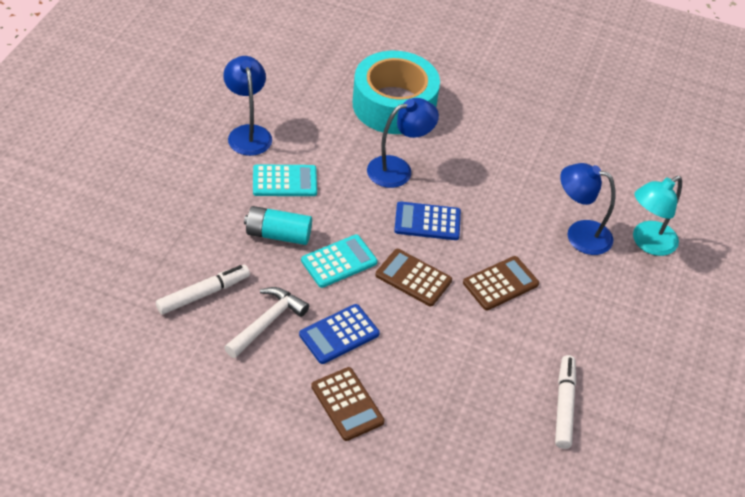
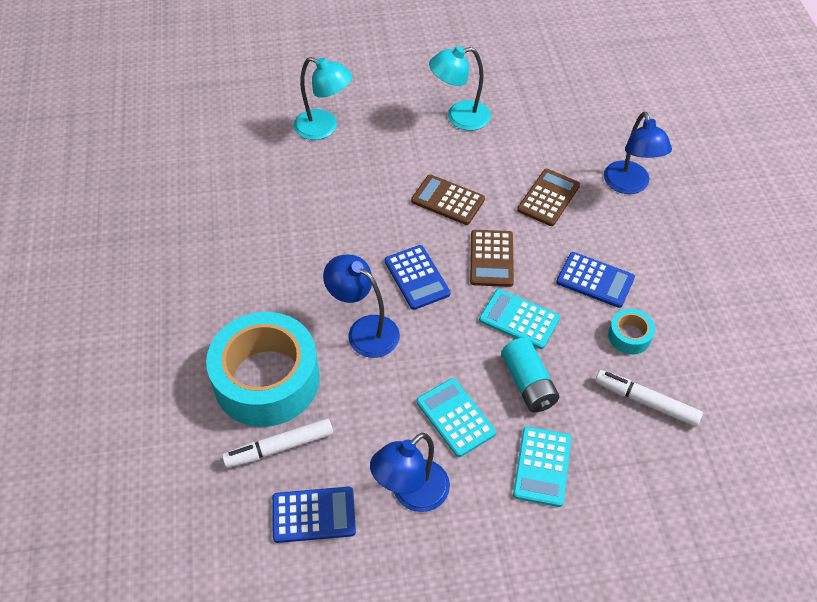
camera: 115 degrees left, 5 degrees up
white hammer [224,287,309,358] -> turquoise tape [608,309,655,354]
brown calculator [311,367,385,441] -> brown calculator moved to [517,169,580,226]
white marker [555,355,576,449] -> white marker moved to [222,418,333,468]
blue lamp [560,163,616,255] -> blue lamp moved to [604,112,672,194]
none -> blue calculator [272,487,356,543]
none -> turquoise lamp [429,46,491,131]
none -> turquoise calculator [513,426,571,507]

